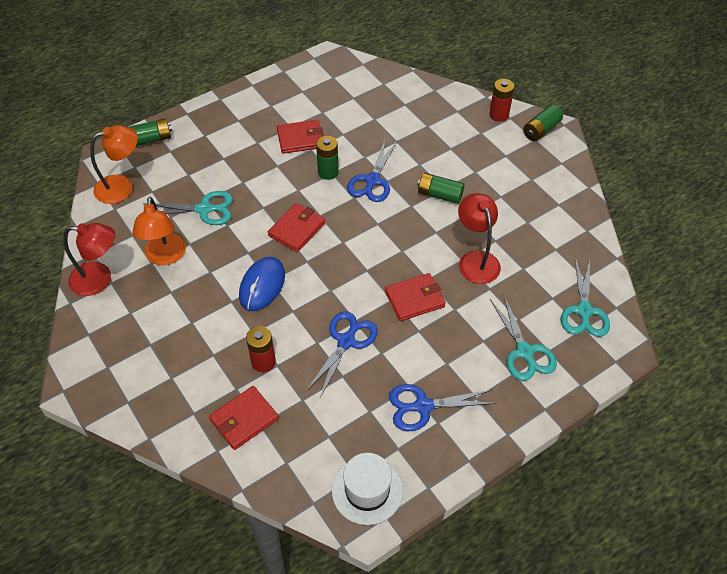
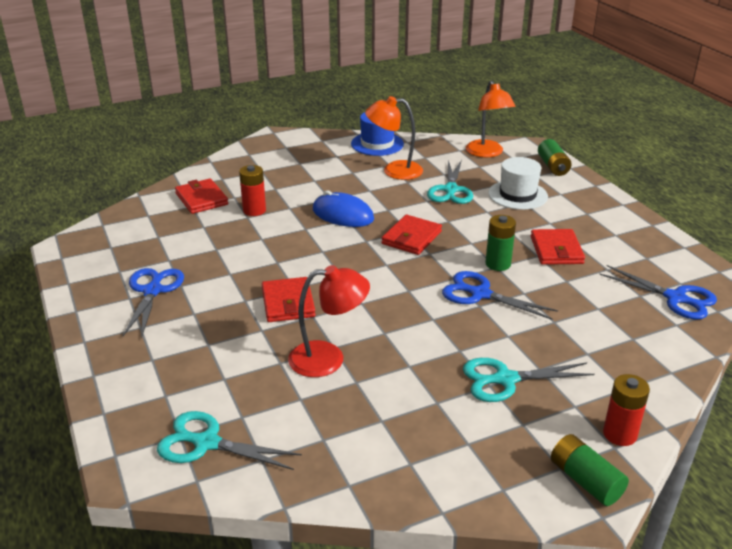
camera: 100 degrees right, 20 degrees down
red lamp [63,223,115,296] -> blue hat [351,112,404,156]
red wallet [268,203,325,252] -> red wallet turned 75 degrees clockwise [381,215,442,255]
blue scissors [306,312,378,398] -> blue scissors moved to [599,265,717,320]
white hat [332,453,403,525] -> white hat moved to [488,157,548,210]
green battery [417,173,464,204] -> none
turquoise scissors [490,295,557,381] -> turquoise scissors moved to [463,358,595,402]

